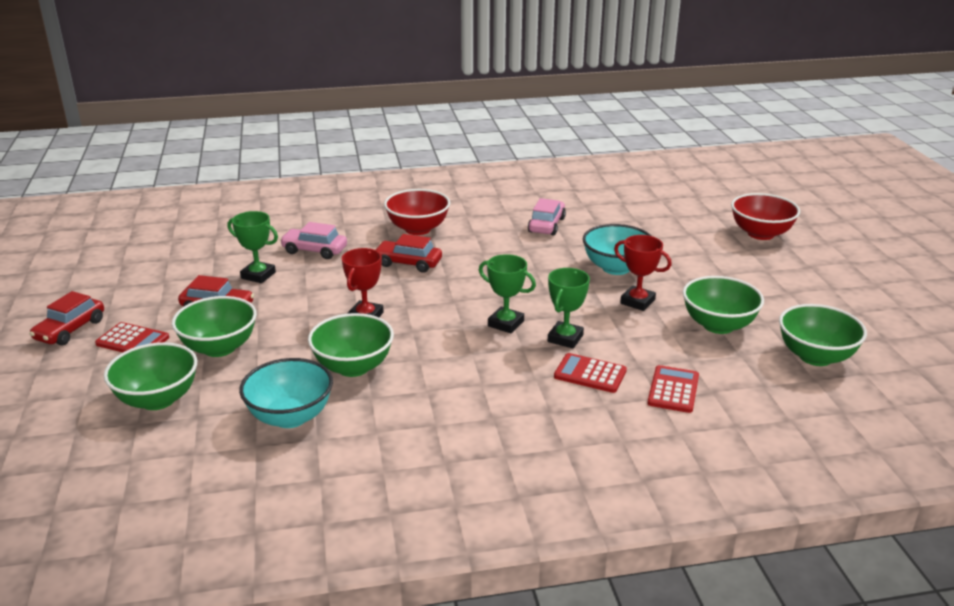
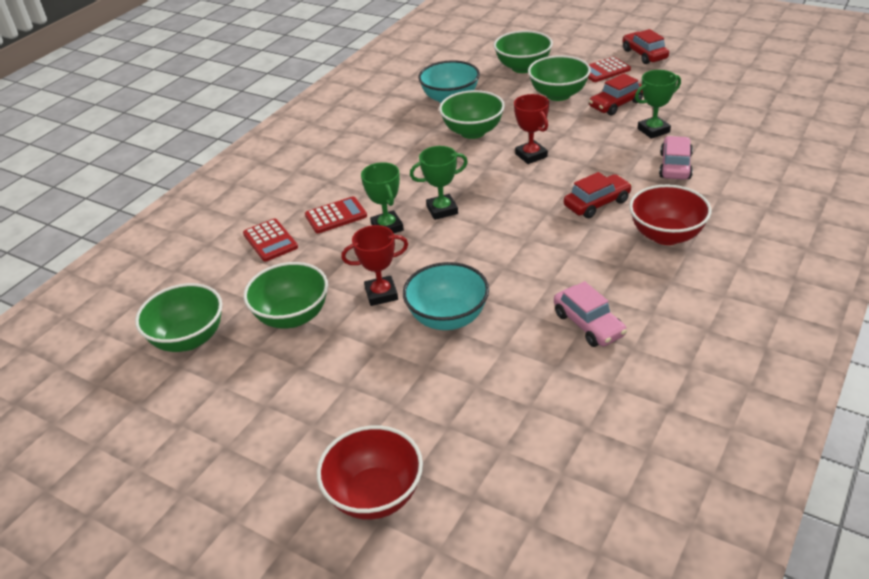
camera: 135 degrees right, 10 degrees up
pink car [280,222,347,259] -> pink car turned 45 degrees counterclockwise [659,136,693,180]

